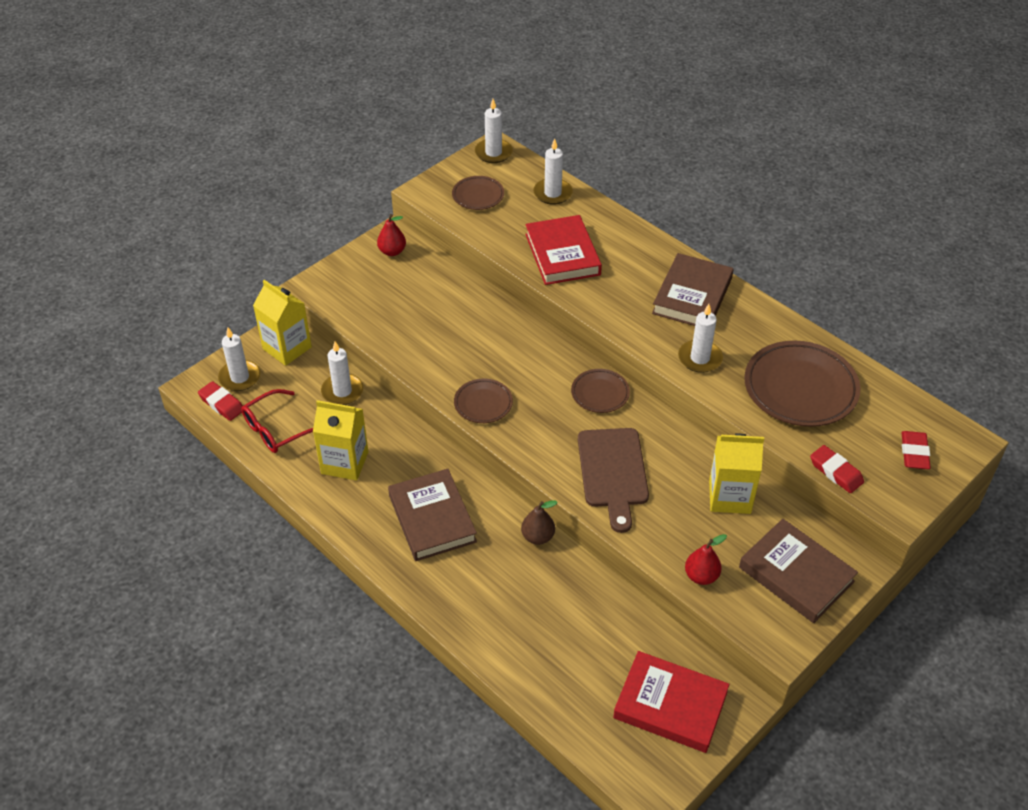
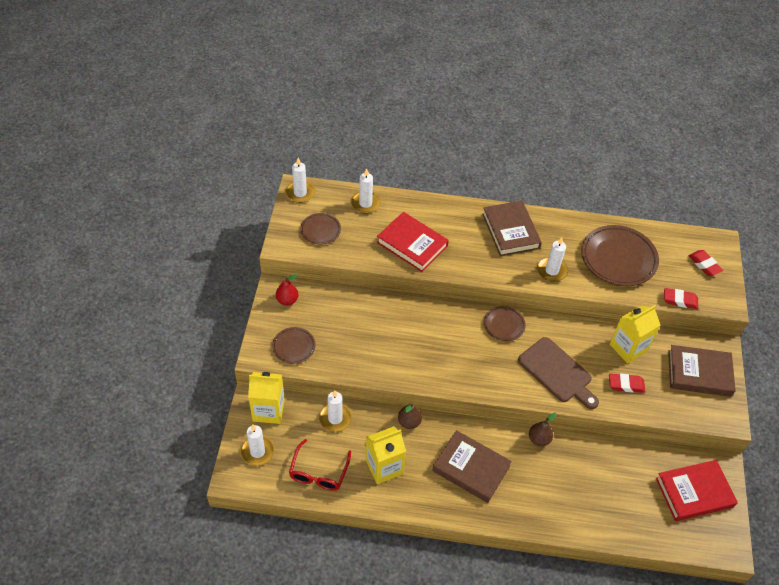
camera: 40 degrees left, 5 degrees up
red eraser [198,381,243,421] -> red eraser moved to [609,374,645,393]
brown plate [454,379,513,423] -> brown plate moved to [272,327,315,364]
red pear [685,534,727,585] -> none
none -> brown pear [398,403,422,429]

